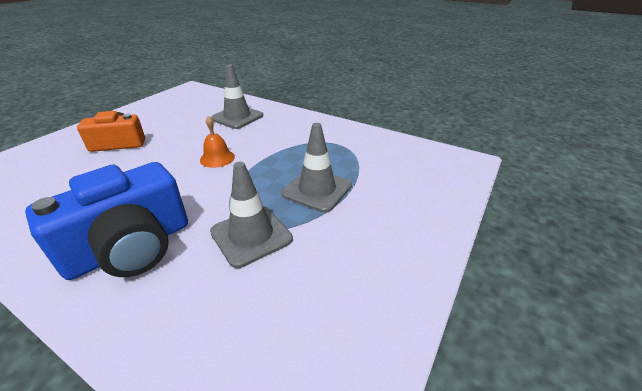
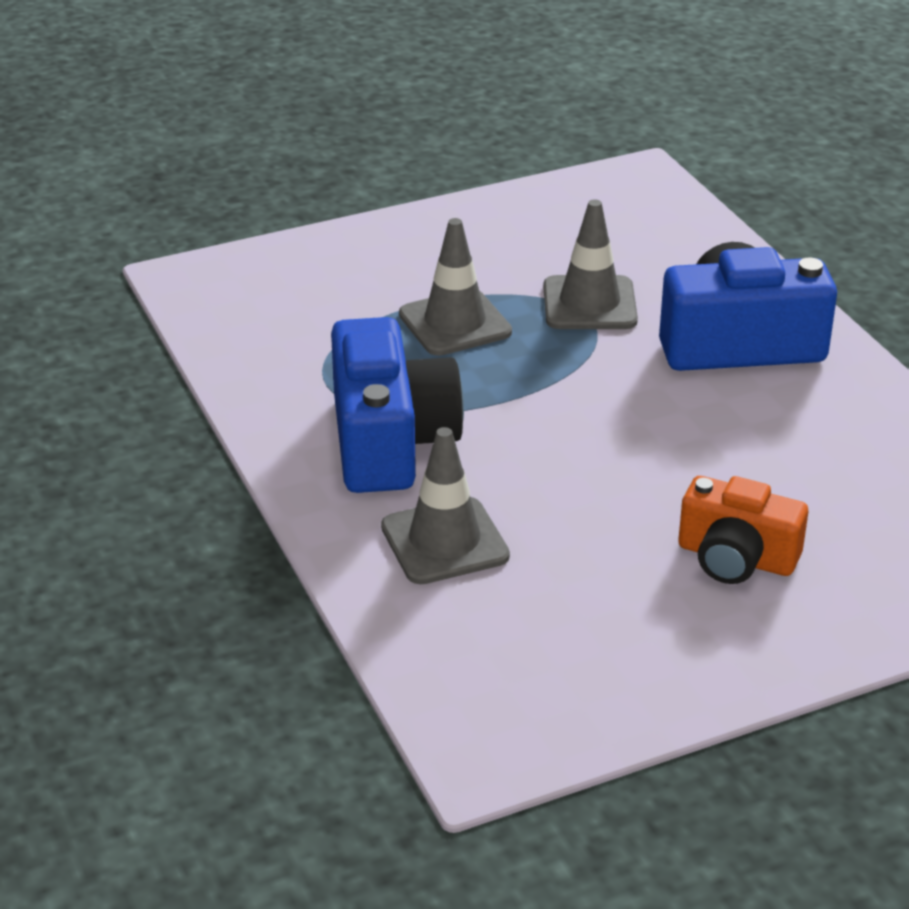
camera: 145 degrees left, 0 degrees up
orange bell [200,116,235,168] -> none
none -> blue camera [331,317,464,493]

